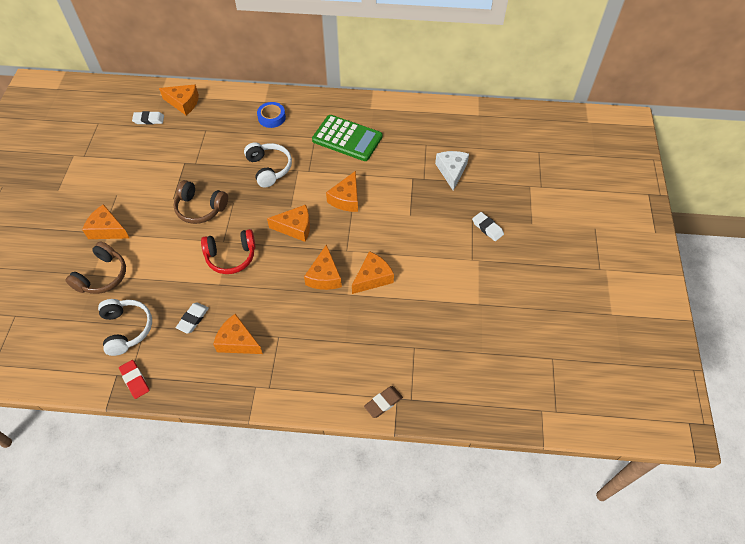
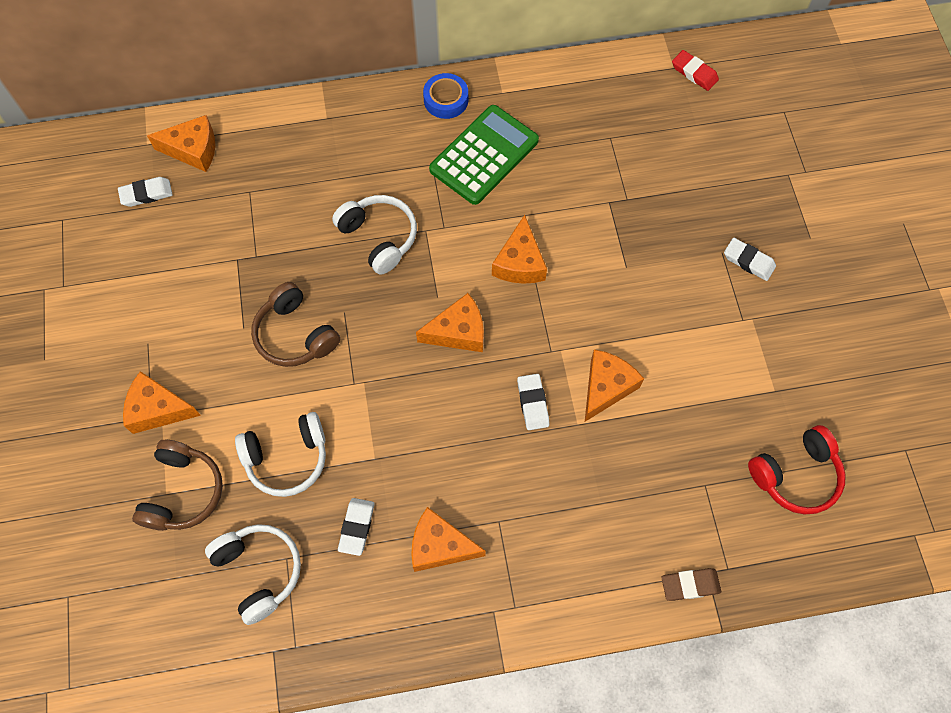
camera: 15 degrees left, 10 degrees up
red eraser [119,360,150,399] -> red eraser moved to [672,50,719,91]
brown headphones [174,180,228,224] -> brown headphones turned 45 degrees clockwise [251,282,340,367]
red headphones [201,229,255,274] -> red headphones moved to [748,425,846,515]
blue tape [257,102,286,128] -> blue tape moved to [423,73,468,119]
orange cheese [304,244,342,290] -> white eraser [517,374,549,430]
green calculator [312,115,382,161] -> green calculator turned 60 degrees counterclockwise [429,105,539,205]
brown eraser [364,386,403,418] -> brown eraser turned 45 degrees clockwise [661,568,721,601]
white cheese [435,151,469,191] -> none
none -> white headphones [235,412,326,497]

